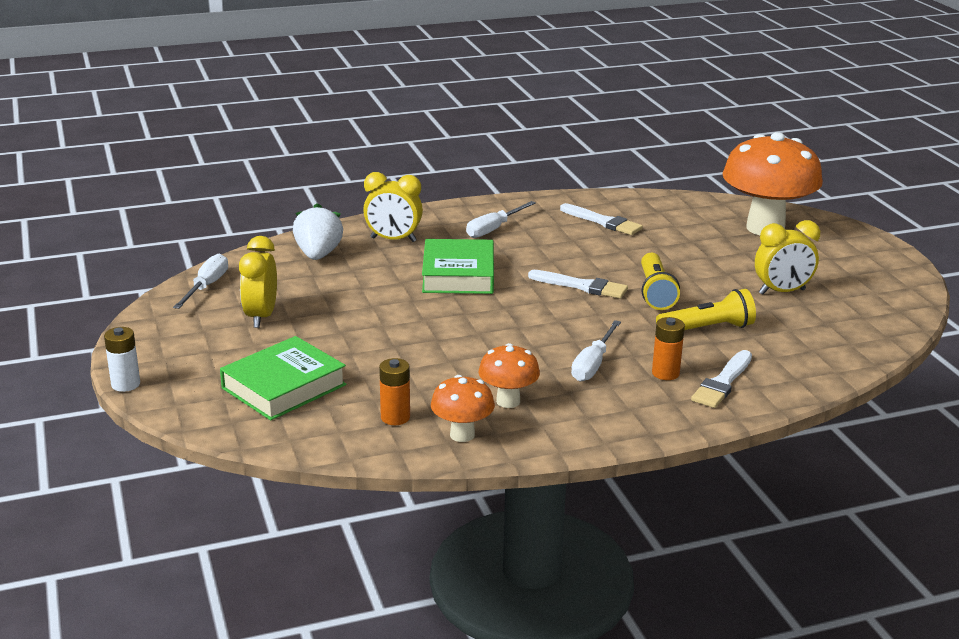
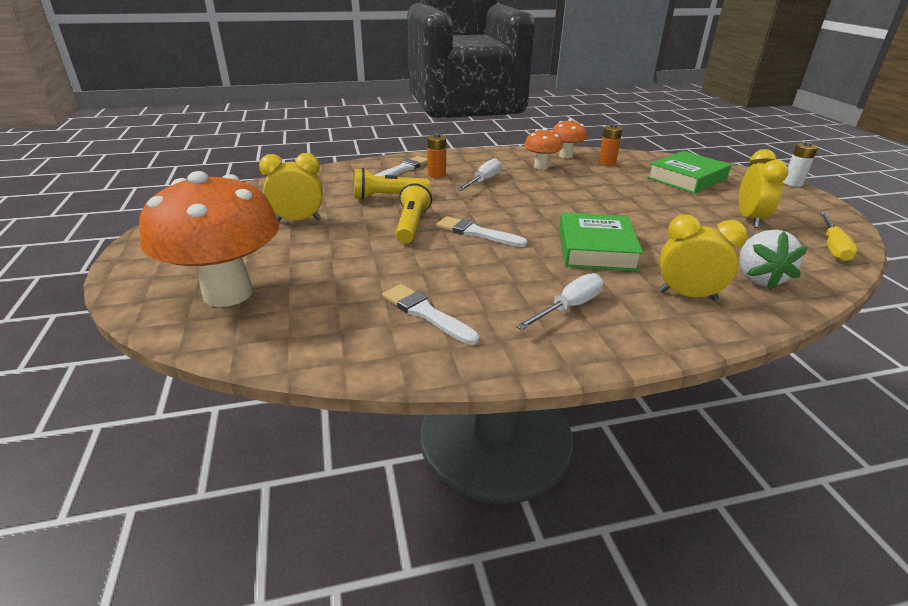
camera: 175 degrees left, 5 degrees up
white screwdriver [173,253,228,309] -> yellow screwdriver [820,212,858,262]

